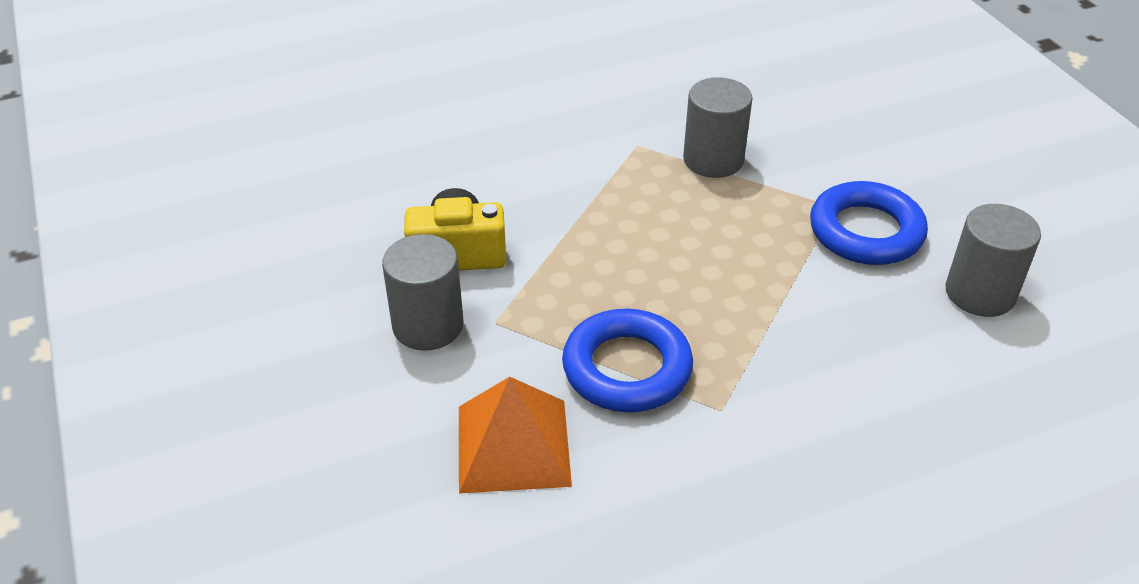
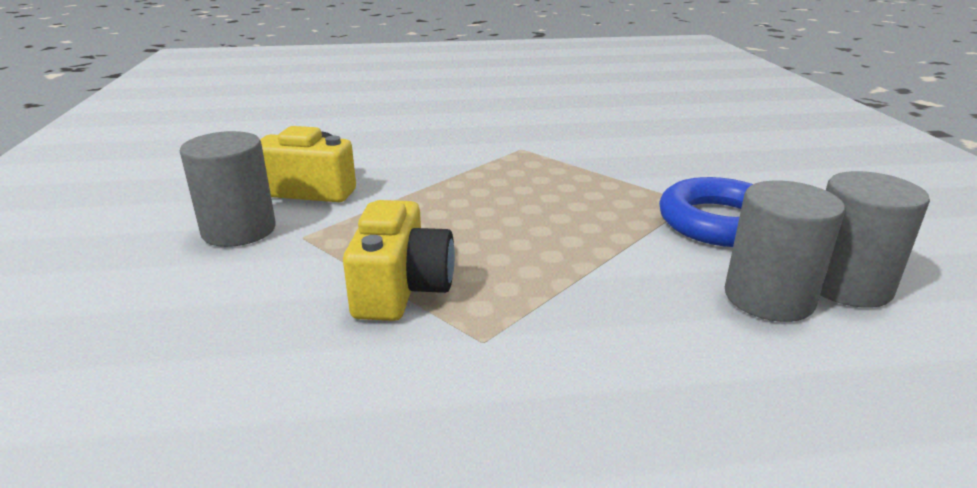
camera: 15 degrees right, 15 degrees down
orange pyramid [459,377,572,494] -> none
blue ring [562,309,693,412] -> yellow camera [343,200,455,321]
grey cylinder [683,77,752,178] -> grey cylinder moved to [725,181,845,322]

